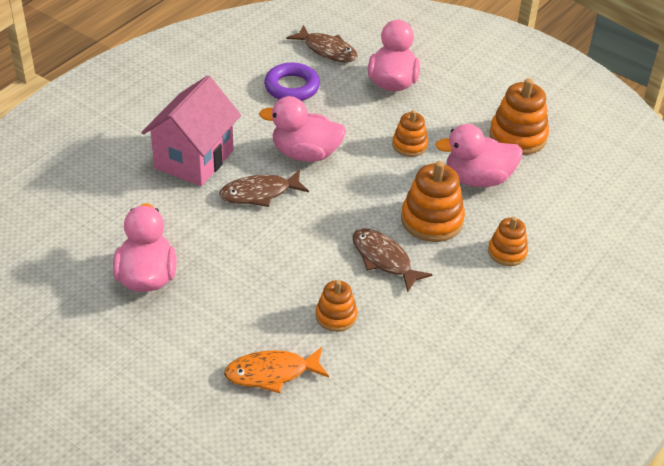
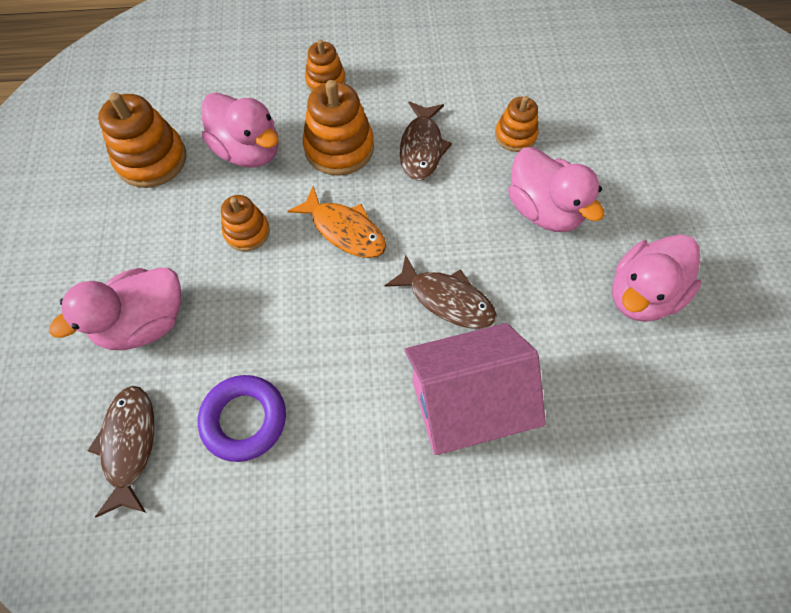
camera: 130 degrees left, 20 degrees up
orange fish [224,347,329,393] -> orange fish moved to [288,186,386,258]
pink duck [259,96,346,162] -> pink duck moved to [508,147,605,232]

